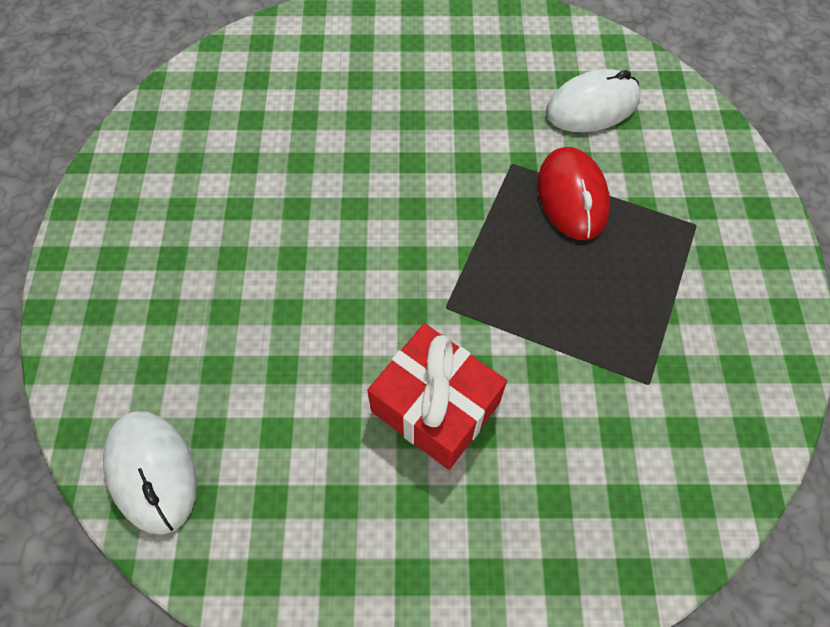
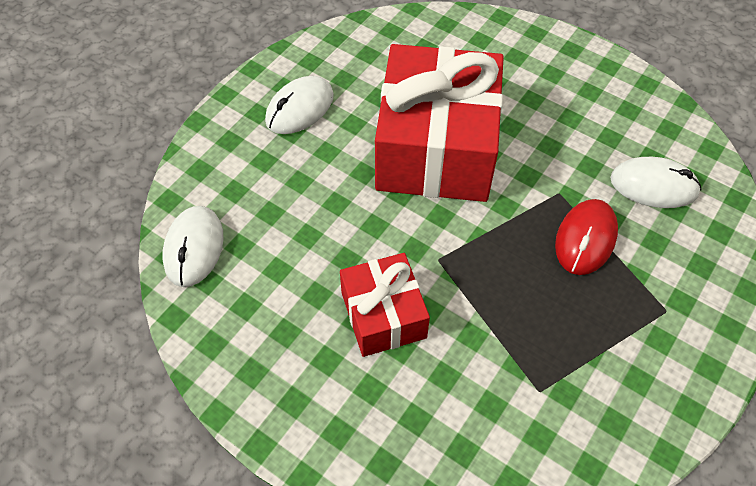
camera: 35 degrees right, 5 degrees down
none -> white mouse [265,76,334,134]
none -> red gift [375,44,504,202]

